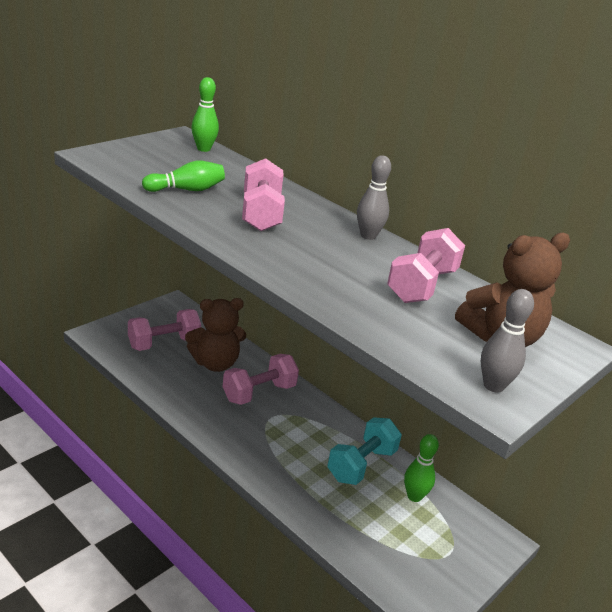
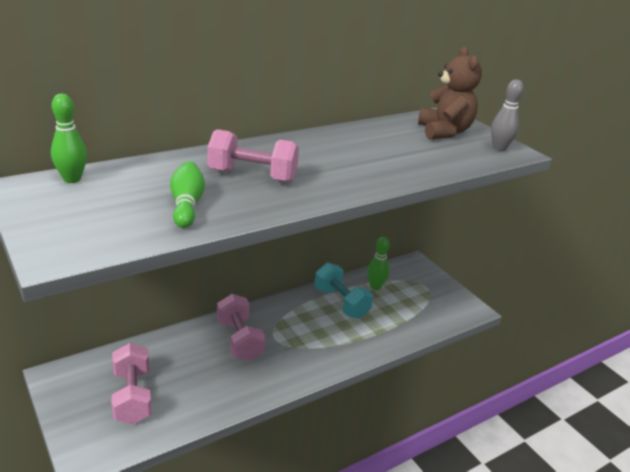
camera: 75 degrees left, 0 degrees up
brown teddy bear [185,298,246,372] -> none
grey bowling pin [357,155,391,240] -> none
pink dumbbell [387,228,465,303] -> none

